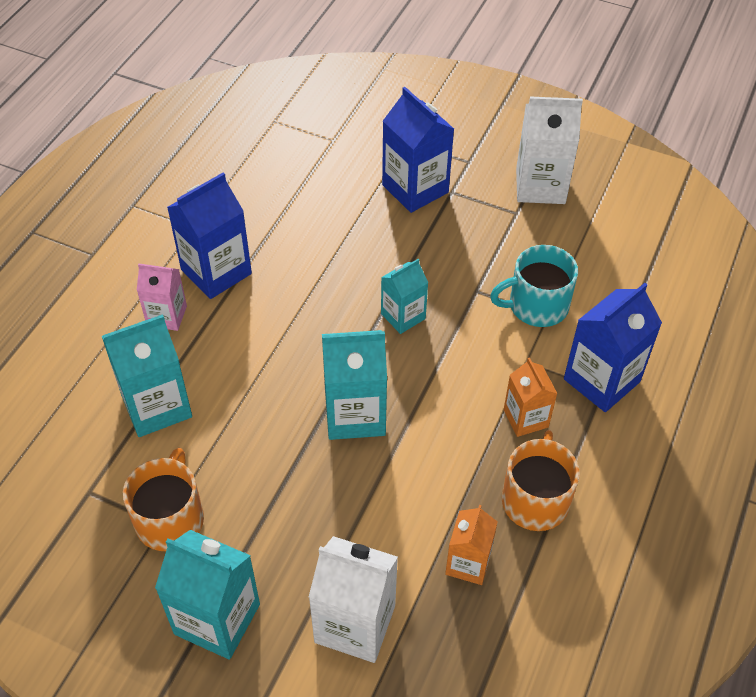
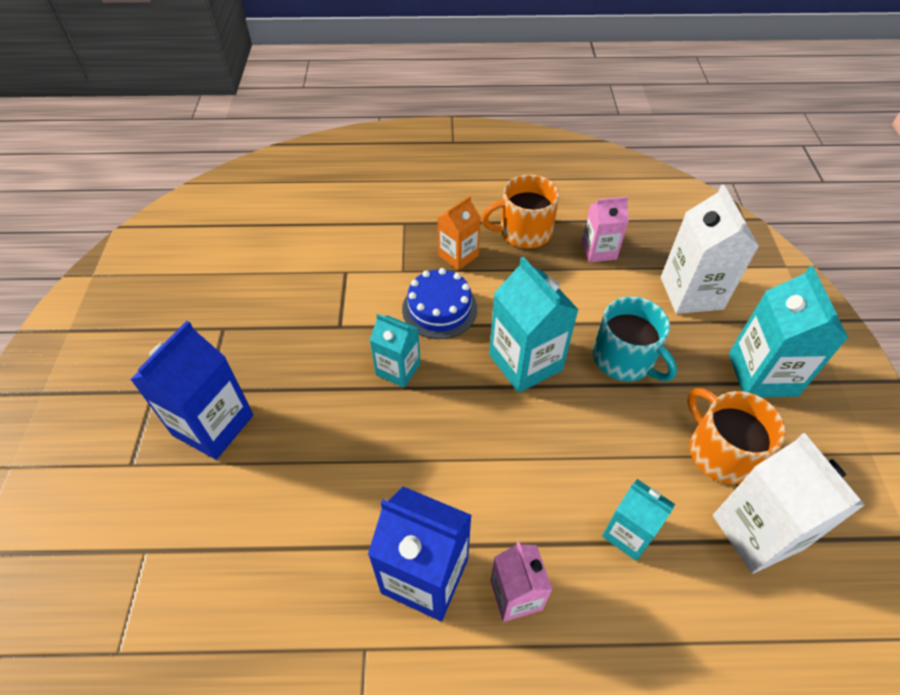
camera: 115 degrees left, 0 degrees up
turquoise carton [102,314,192,437] -> turquoise carton [602,479,675,561], size x0.61
orange mug [123,448,204,551] -> orange mug turned 75 degrees clockwise [687,388,786,484]
orange carton [445,505,498,585] -> pink carton [582,196,629,262]
turquoise mug [490,245,578,327] -> turquoise mug moved to [593,296,677,381]
white carton [516,97,583,204] -> white carton moved to [713,433,865,574]
blue carton [564,283,662,412] -> none
none -> blue cake [402,268,477,339]

